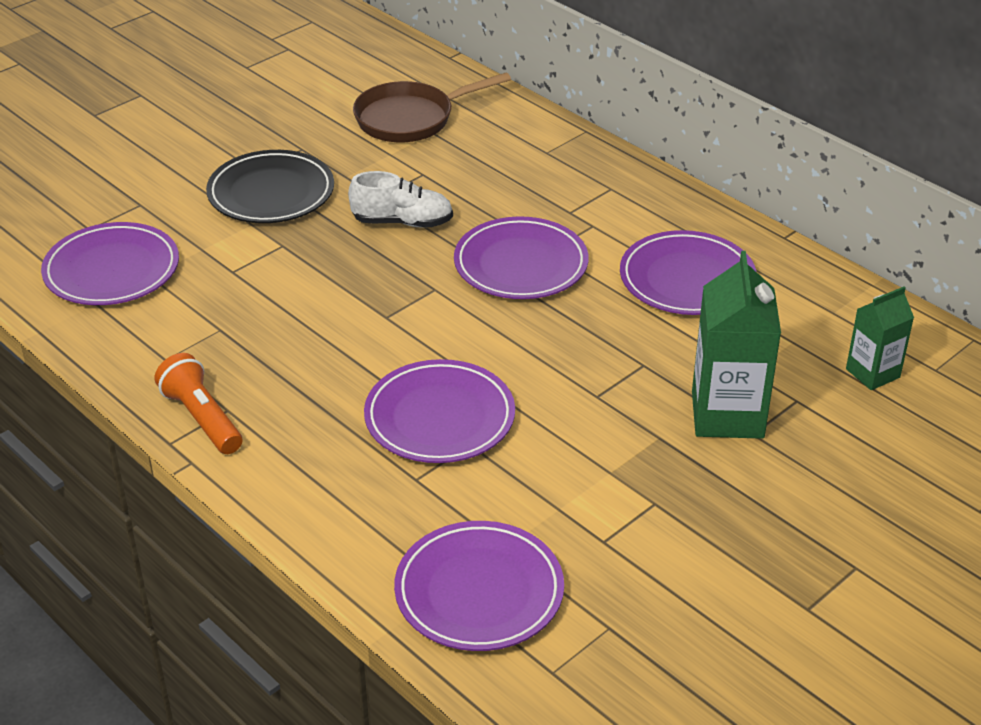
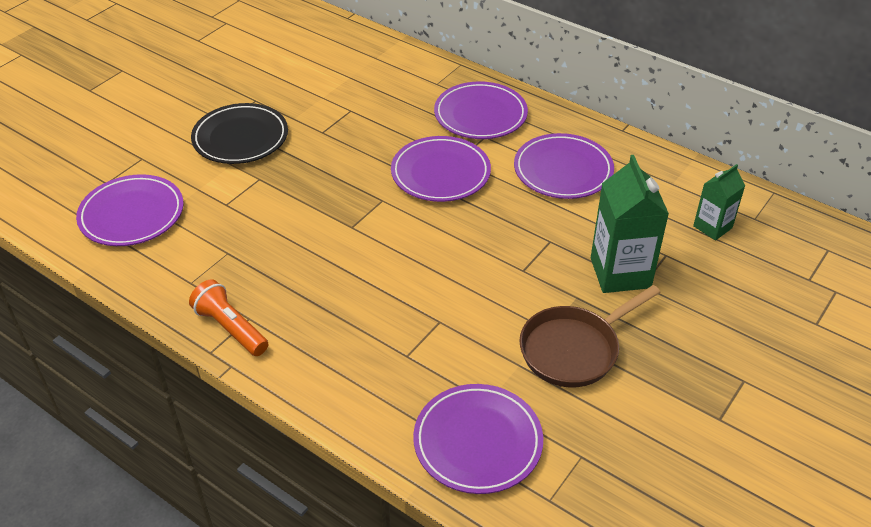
camera: 10 degrees left, 5 degrees up
white shoe [348,171,453,227] -> none
brown pan [353,72,511,142] -> brown pan moved to [520,285,661,387]
purple plate [364,359,515,463] -> purple plate moved to [434,81,528,139]

